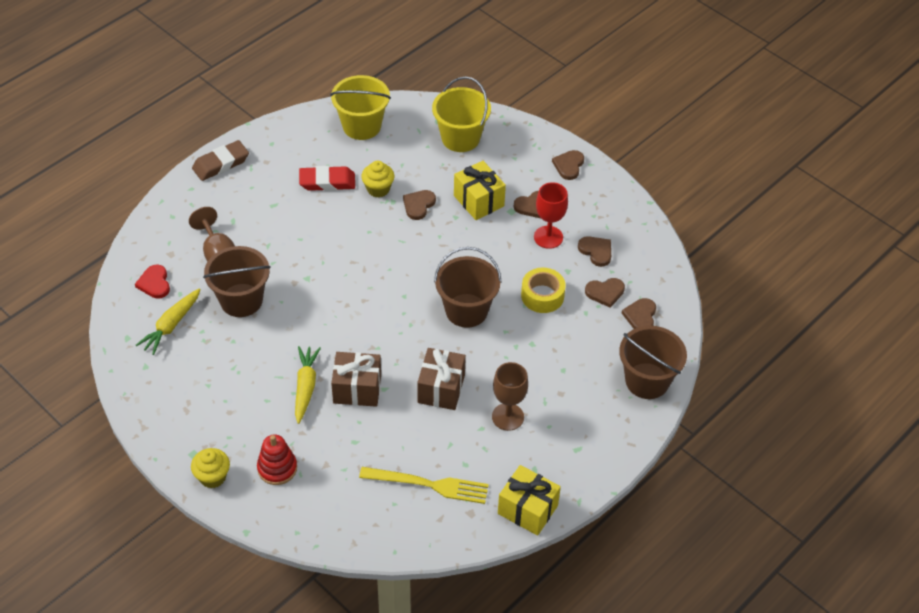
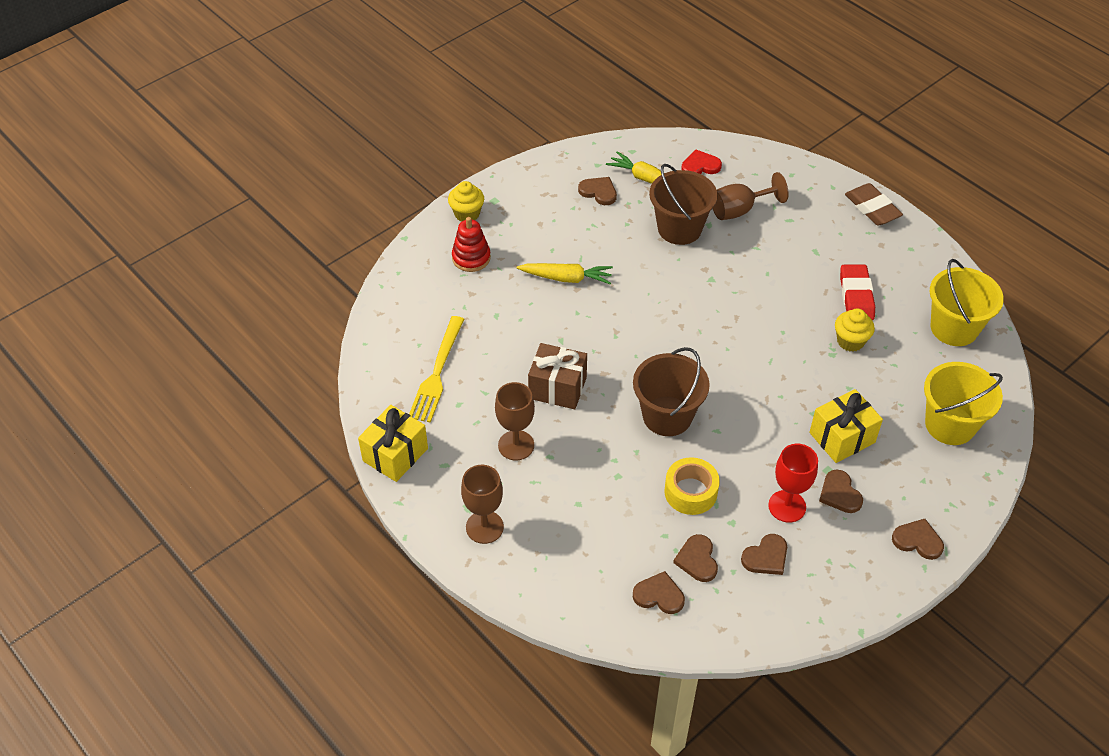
camera: 95 degrees right, 0 degrees up
brown gift [331,352,381,407] -> none
brown heart [403,190,436,220] -> brown heart moved to [578,177,617,205]
brown bucket [619,326,687,399] -> none
none -> brown goblet [461,465,504,544]

